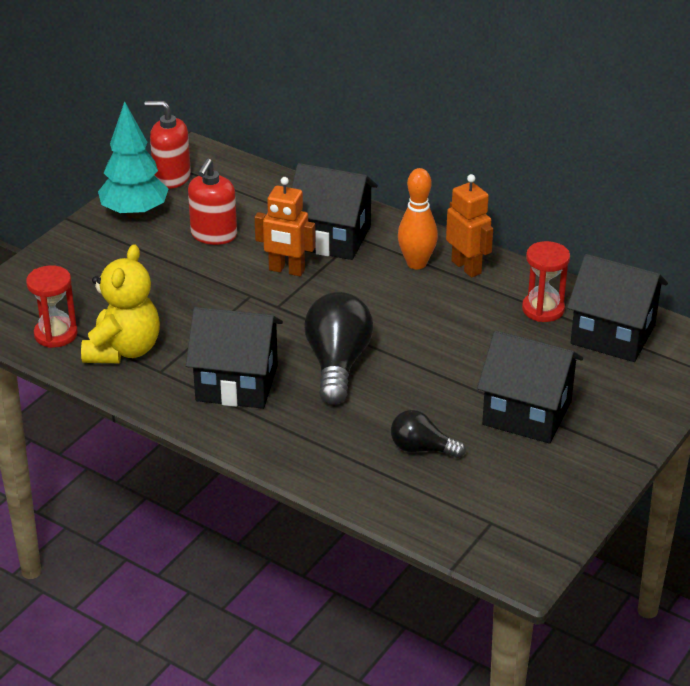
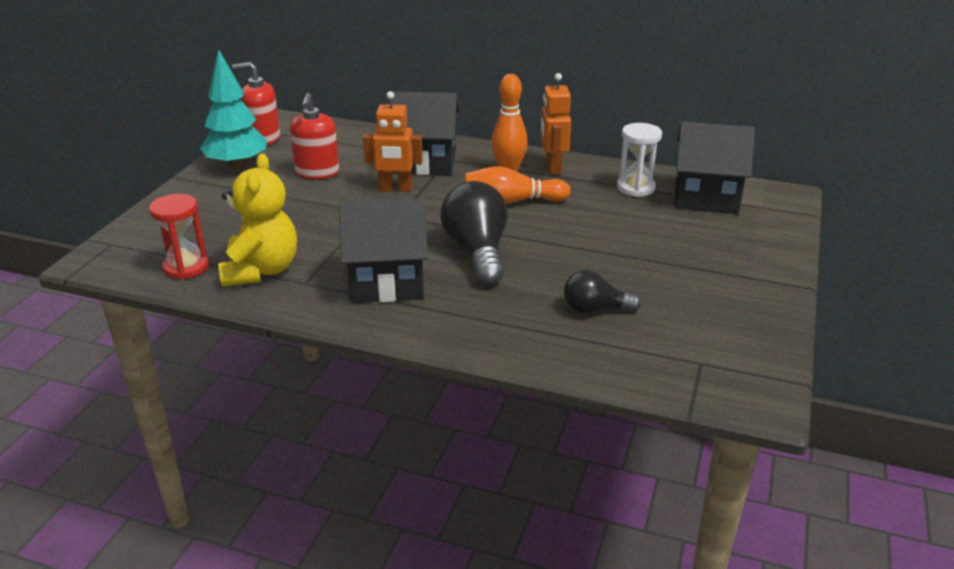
camera: 15 degrees left, 5 degrees down
orange robot [446,174,493,278] -> orange robot turned 135 degrees counterclockwise [541,73,571,175]
black house [477,331,583,444] -> none
red hourglass [522,241,570,322] -> white hourglass [617,123,662,197]
none -> orange bowling pin [463,166,570,204]

